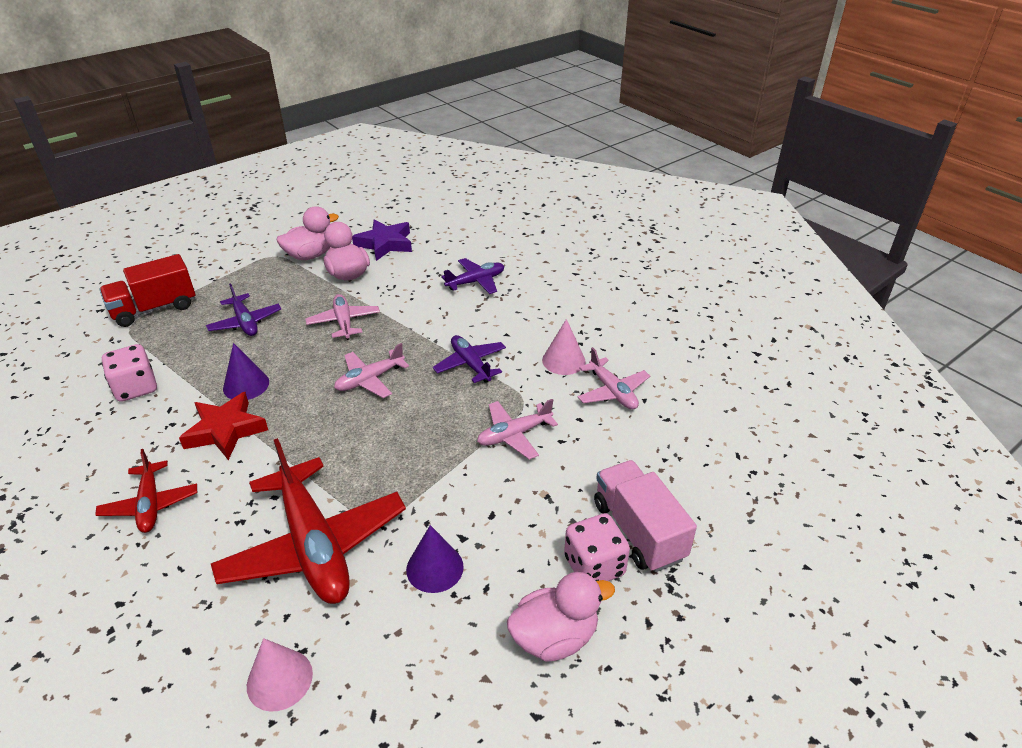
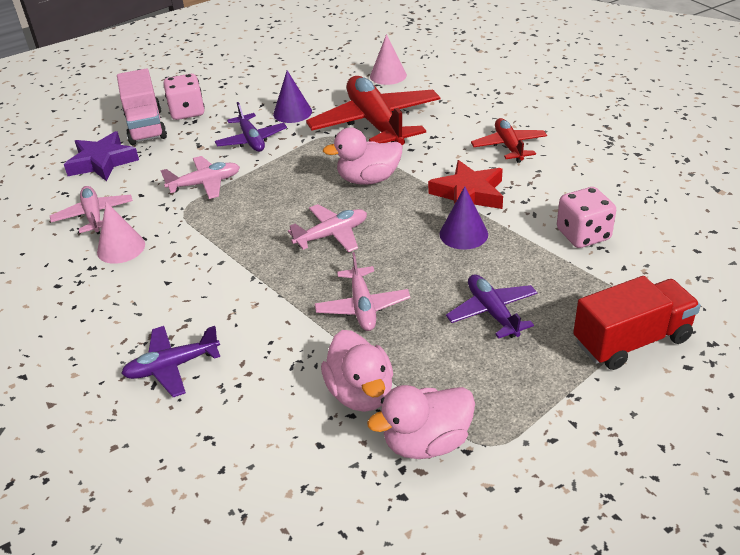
camera: 170 degrees left, 0 degrees up
purple star [352,219,412,261] -> purple star moved to [64,131,139,181]
purple plane [433,335,506,383] -> purple plane moved to [215,102,287,152]
pink duck [507,572,615,662] -> pink duck moved to [323,127,402,185]

